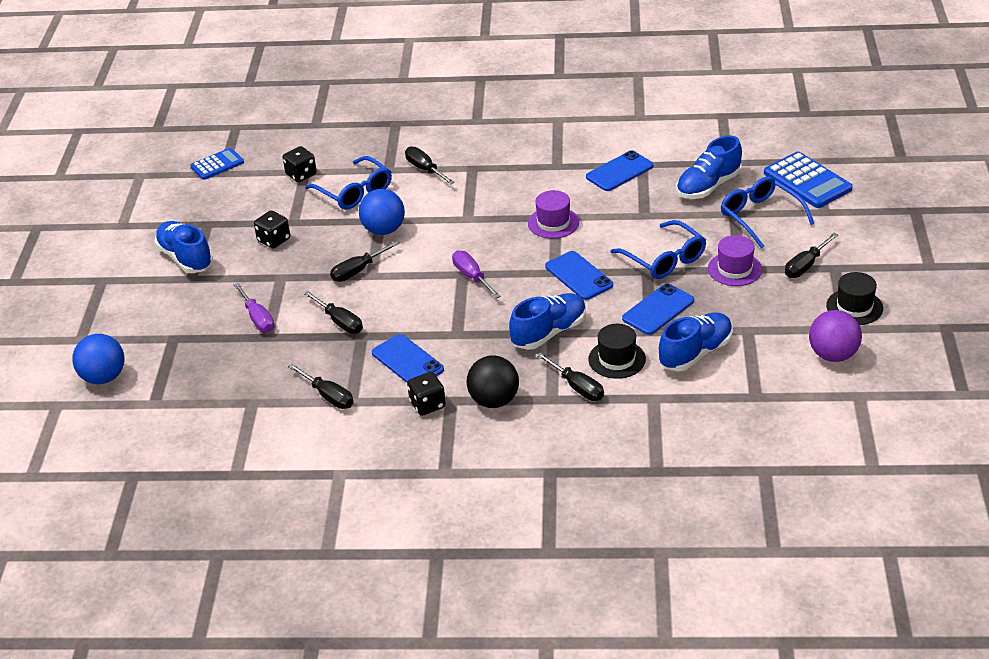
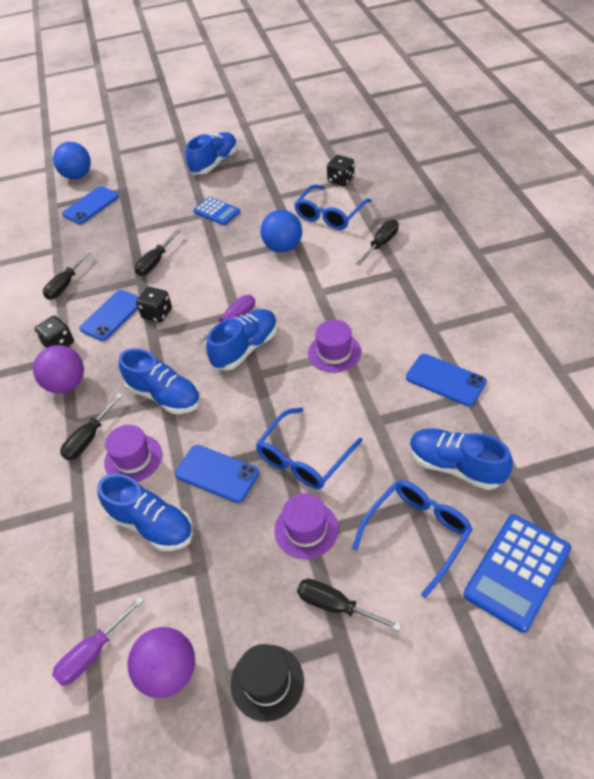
camera: 75 degrees right, 10 degrees up
blue calculator [190,148,244,180] -> blue calculator moved to [193,197,240,225]
purple screwdriver [234,283,274,333] -> purple screwdriver moved to [52,596,144,686]
black dice [254,211,290,249] -> black dice moved to [136,287,172,323]
black screwdriver [330,241,400,282] -> none
black ball [466,355,519,408] -> purple ball [33,345,84,393]
blue phone [545,251,613,300] -> blue phone moved to [62,186,119,224]
black hat [588,324,646,379] -> purple hat [104,425,162,482]
none -> blue shoe [206,309,278,370]

